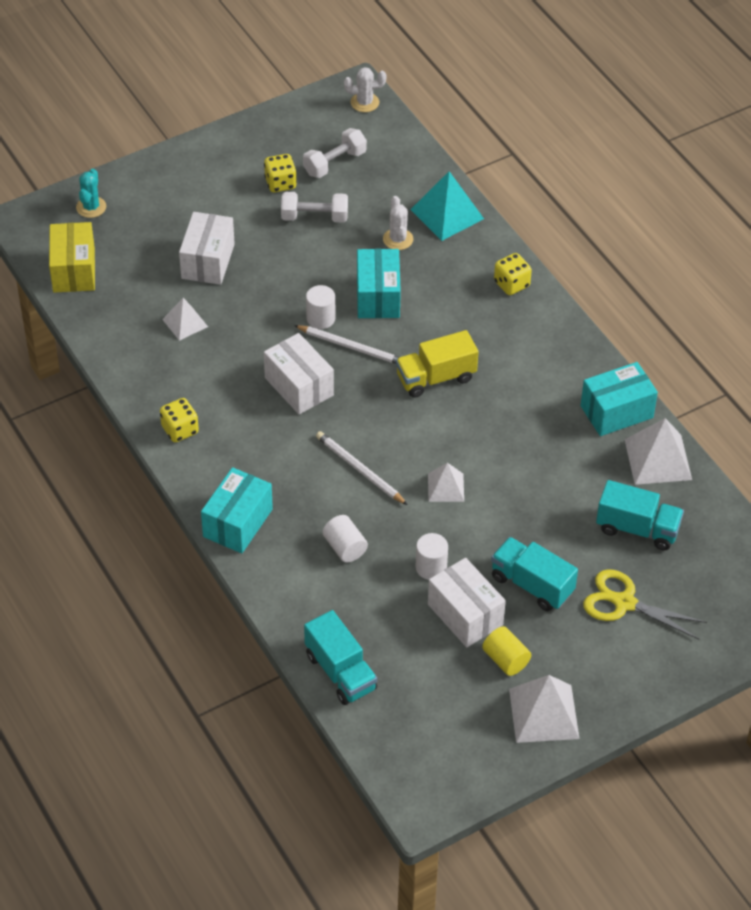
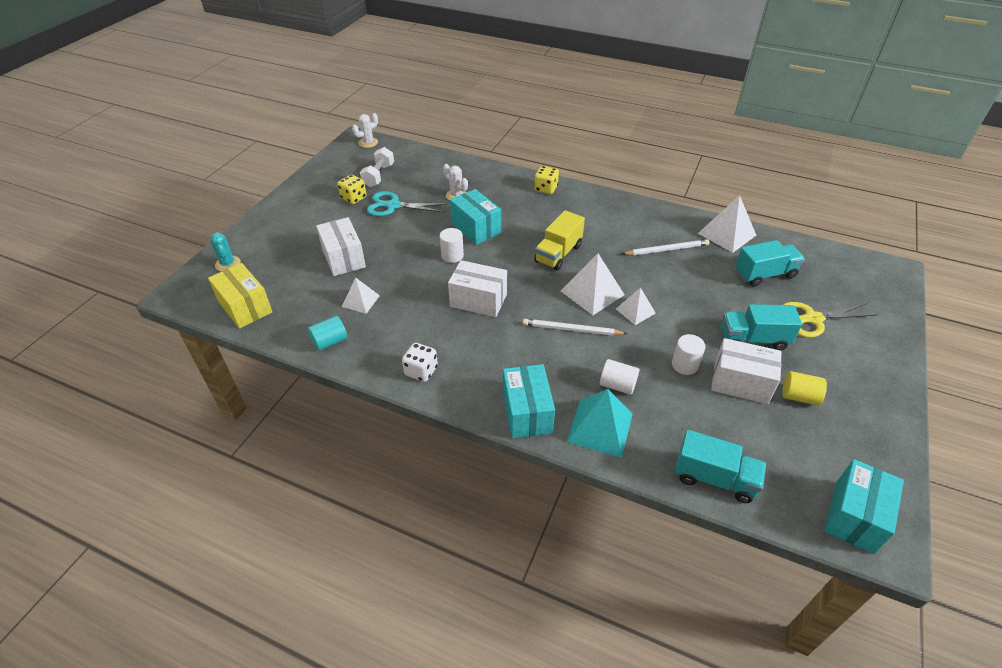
camera: 35 degrees left, 5 degrees down
yellow dice [160,398,199,442] -> white dice [402,343,438,382]
white dumbbell [281,192,348,223] -> turquoise scissors [367,191,447,216]
white pencil [294,325,399,364] -> white pencil moved to [623,239,709,255]
turquoise pyramid [410,171,484,241] -> turquoise pyramid moved to [567,389,632,458]
white pyramid [509,675,579,743] -> white pyramid moved to [561,254,625,315]
turquoise box [580,362,658,436] -> turquoise box moved to [824,459,904,554]
none -> turquoise cylinder [308,315,347,351]

